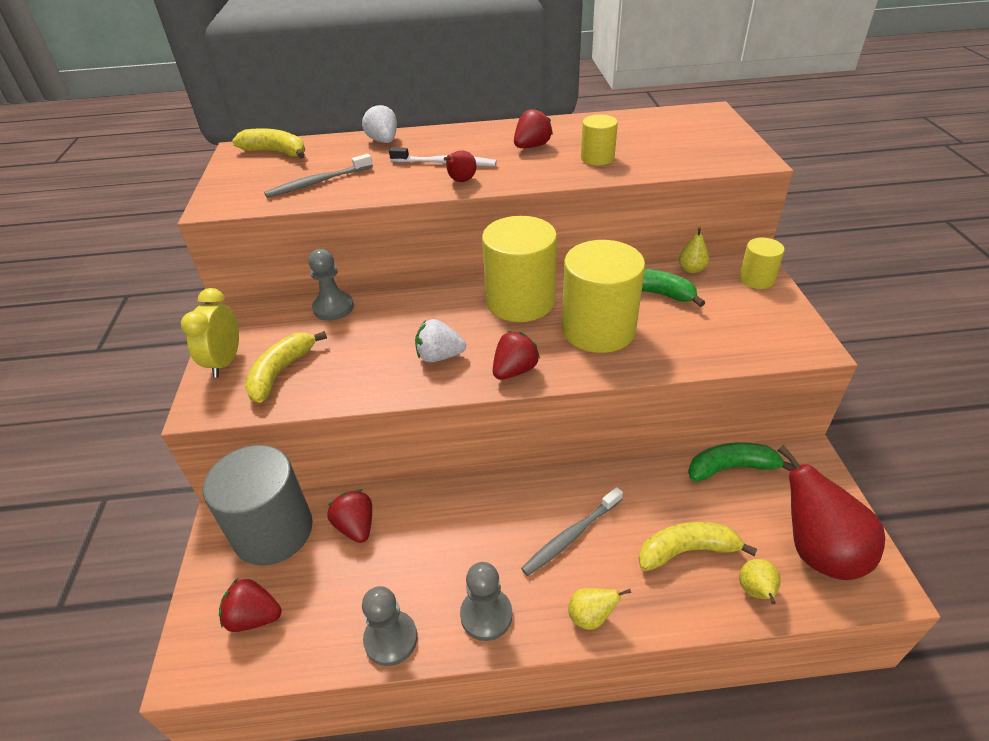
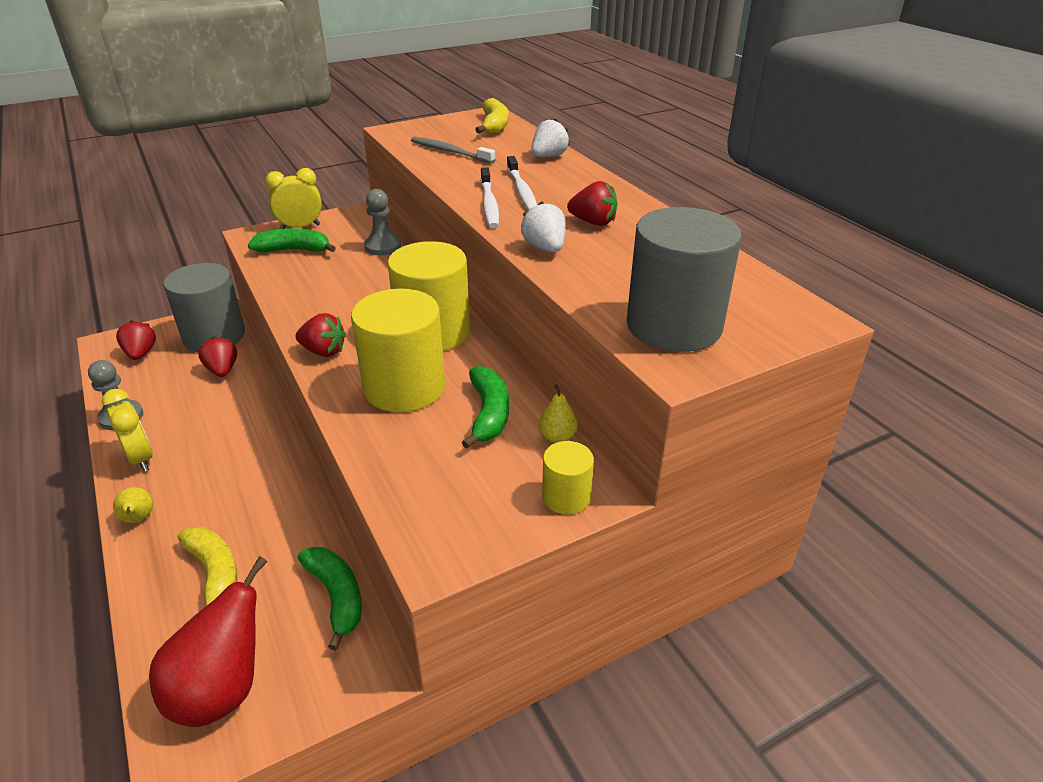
camera: 65 degrees right, 5 degrees down
yellow banana [244,331,327,403] -> green banana [248,228,336,253]
red strawberry [327,489,372,543] -> red strawberry turned 60 degrees counterclockwise [198,336,237,377]
white strawberry [415,319,466,362] -> white strawberry moved to [521,201,565,252]
red pear [444,151,477,182] -> white toothbrush [480,167,499,228]
grey pawn [460,562,512,641] -> yellow clock [102,389,153,472]
grey toothbrush [521,487,623,576] -> none
yellow cylinder [581,115,618,165] -> none
yellow pear [739,559,781,604] -> none
none -> grey cylinder [627,207,742,352]

